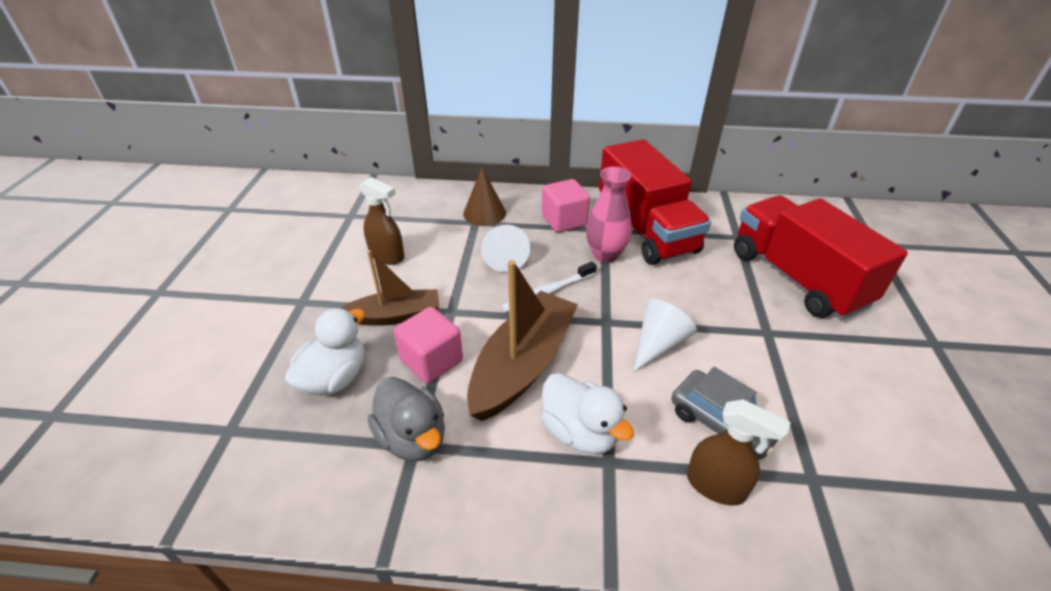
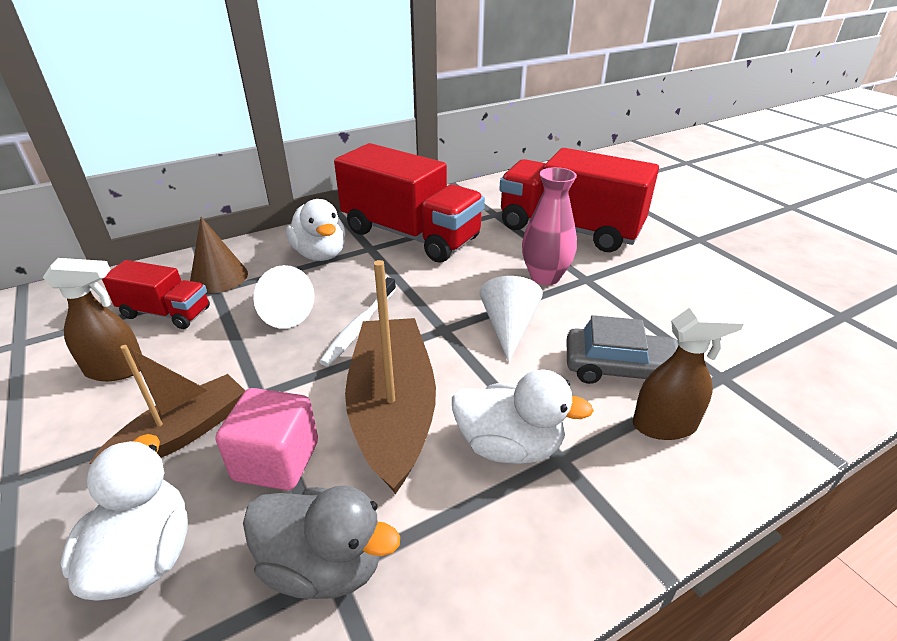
camera: 35 degrees left, 5 degrees down
pink cube [542,179,590,233] -> white duck [286,199,346,261]
pink vase [586,167,632,263] -> pink vase moved to [522,167,577,285]
none -> red truck [102,260,210,329]

